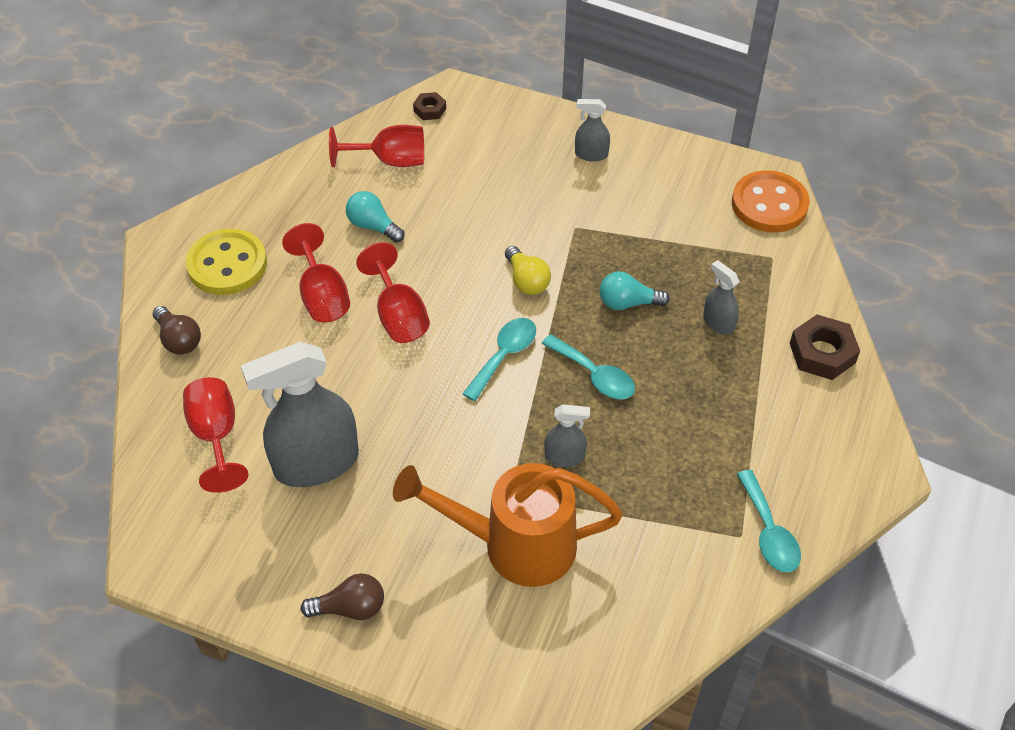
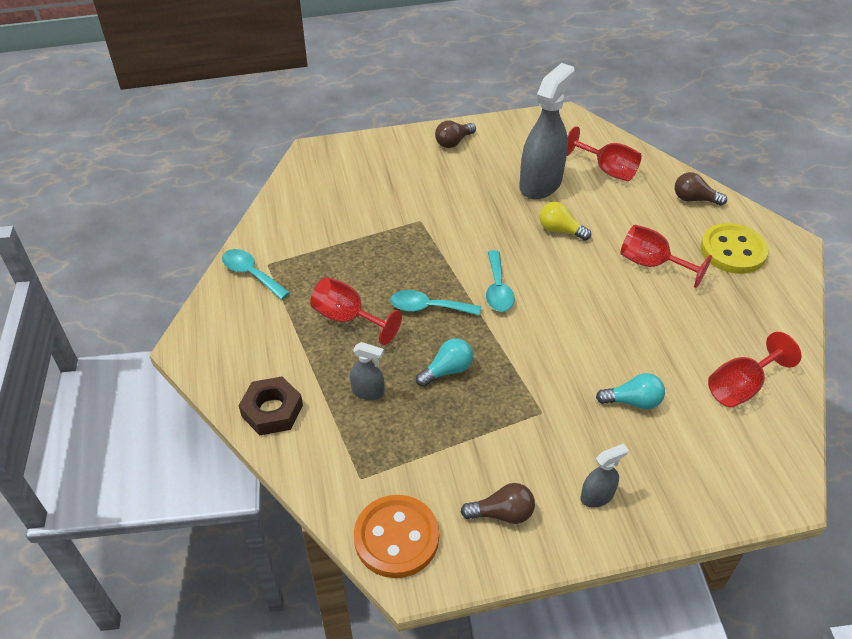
camera: 145 degrees right, 5 degrees down
turquoise light bulb [346,191,404,243] -> turquoise light bulb moved to [596,373,665,409]
red goblet [356,242,430,343] -> red goblet moved to [310,277,402,345]
orange watering can [393,463,623,587] -> none
brown nut [413,92,446,120] -> none
yellow light bulb [505,246,551,295] -> yellow light bulb moved to [539,202,591,241]
grey spray bottle [544,404,590,467] -> none
none -> brown light bulb [461,483,535,524]

